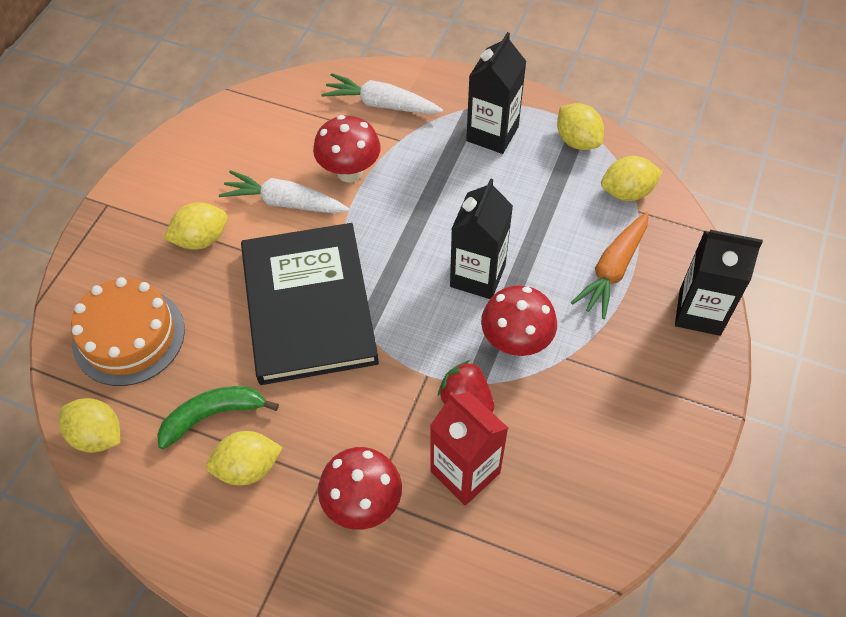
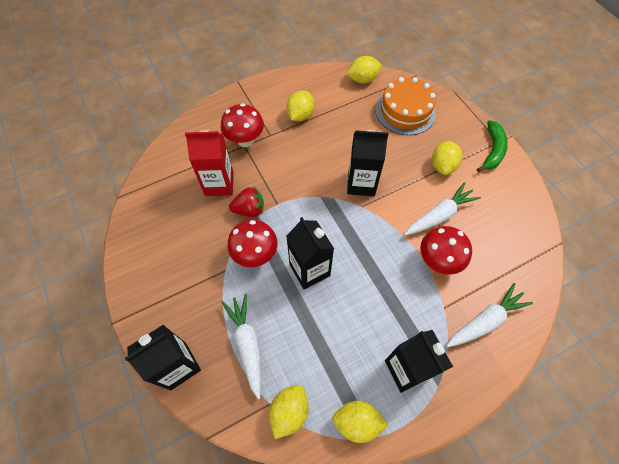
camera: 130 degrees right, 5 degrees up
green banana [157,386,279,449] -> green banana moved to [477,120,508,172]
black book [241,223,379,385] -> black carton [347,130,388,196]
orange carrot [571,212,649,319] -> white carrot [221,294,262,399]

